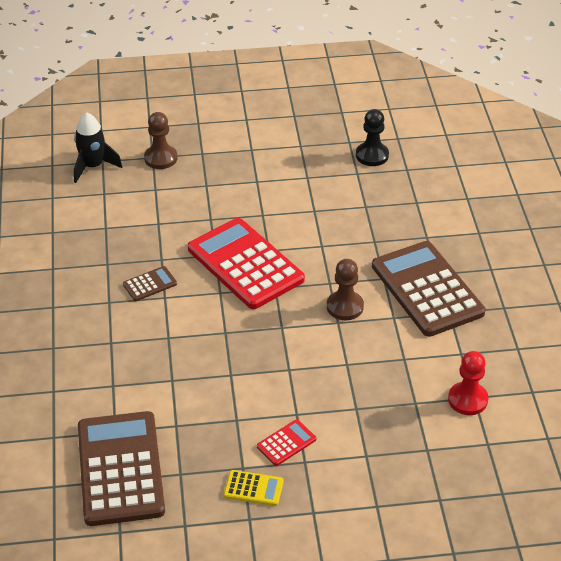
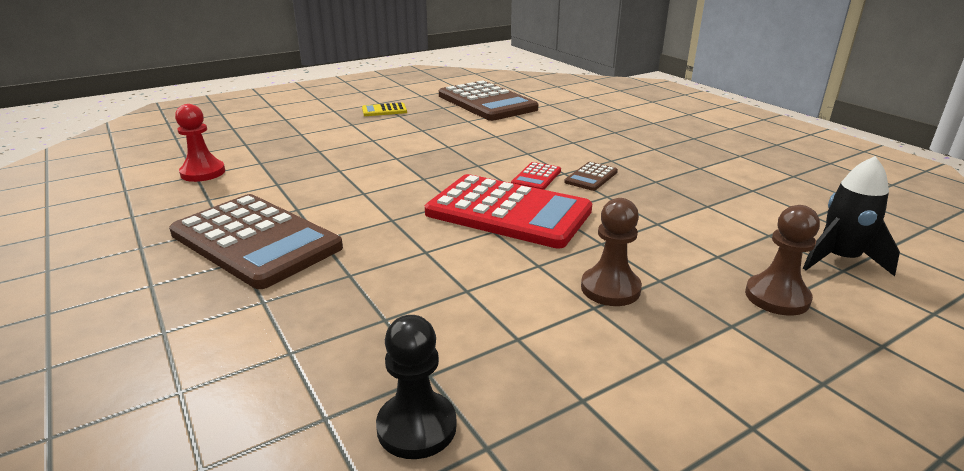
camera: 155 degrees right, 15 degrees down
red calculator [257,419,316,466] -> red calculator moved to [511,162,561,190]
brown pawn [327,259,364,320] -> brown pawn moved to [581,198,642,306]

